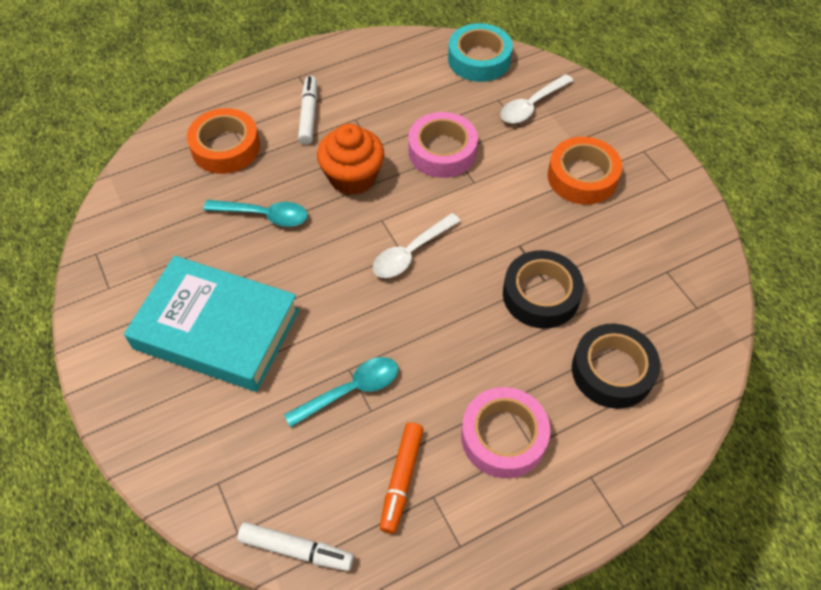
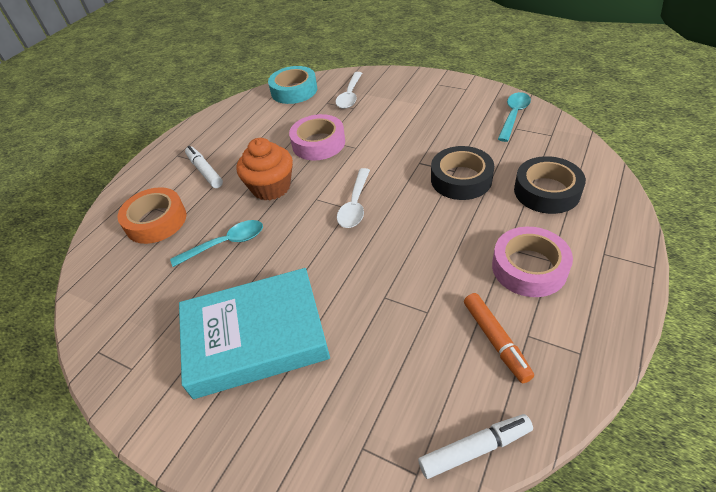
camera: 30 degrees left, 10 degrees down
turquoise spoon [284,357,398,427] -> turquoise spoon moved to [498,92,531,142]
orange tape [548,137,622,205] -> none

